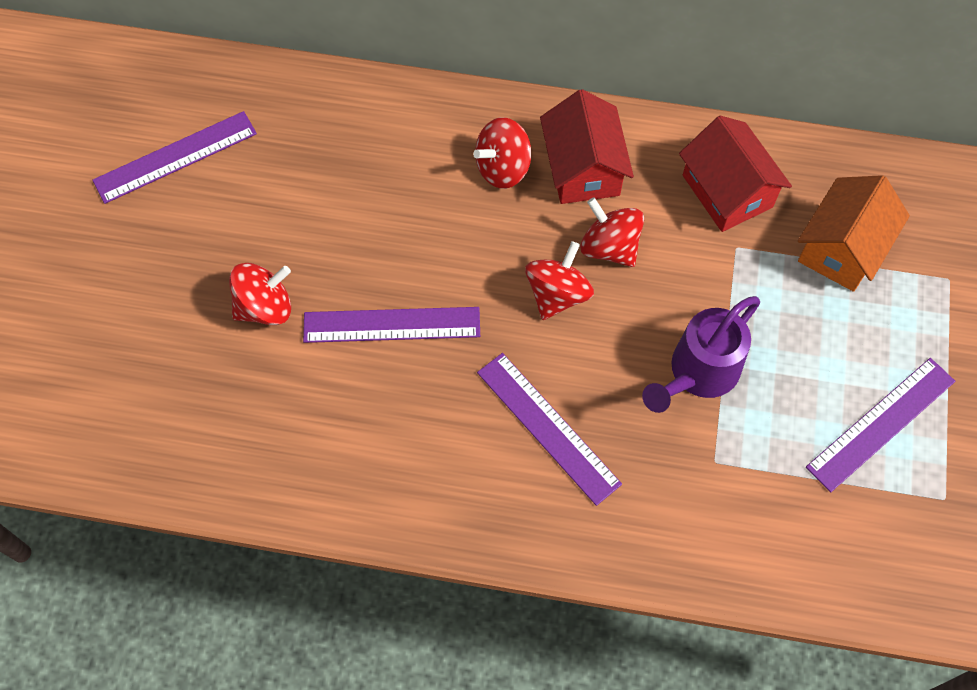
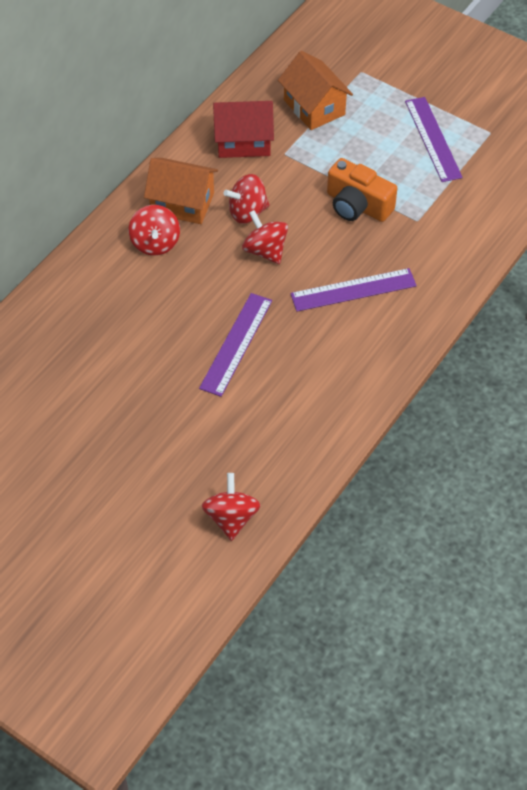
camera: 65 degrees left, 10 degrees down
purple ruler [92,111,257,204] -> none
red spinning top [229,263,291,325] -> red spinning top moved to [202,473,261,541]
red house [540,89,634,204] -> orange house [144,158,218,224]
purple watering can [642,296,760,413] -> orange camera [327,158,397,222]

